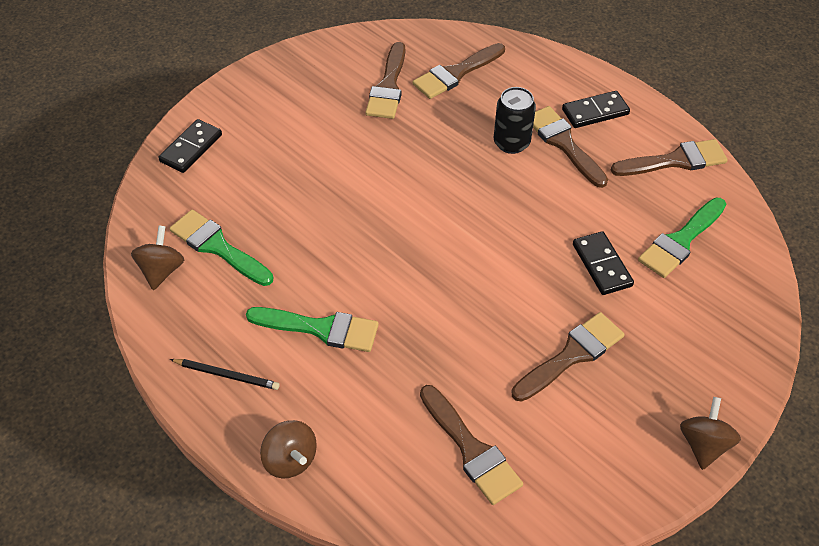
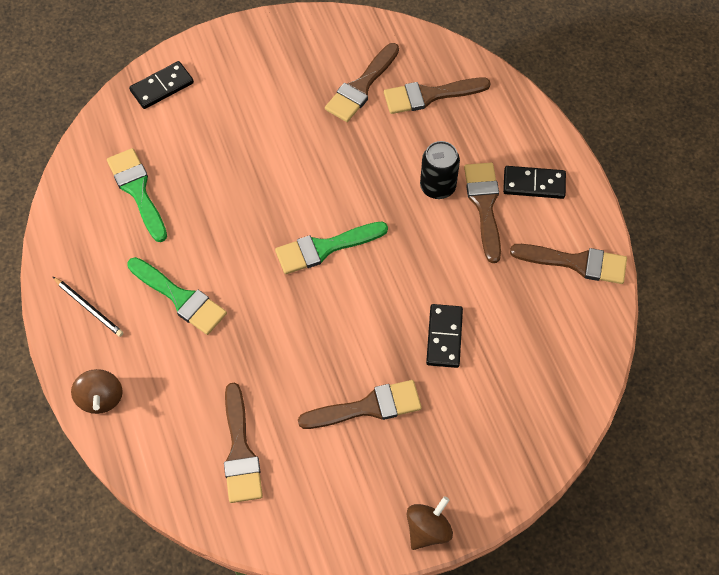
camera: 25 degrees right, 10 degrees up
brown spinning top [131,225,184,290] -> none
green brush [638,198,726,278] -> green brush moved to [275,222,388,274]

